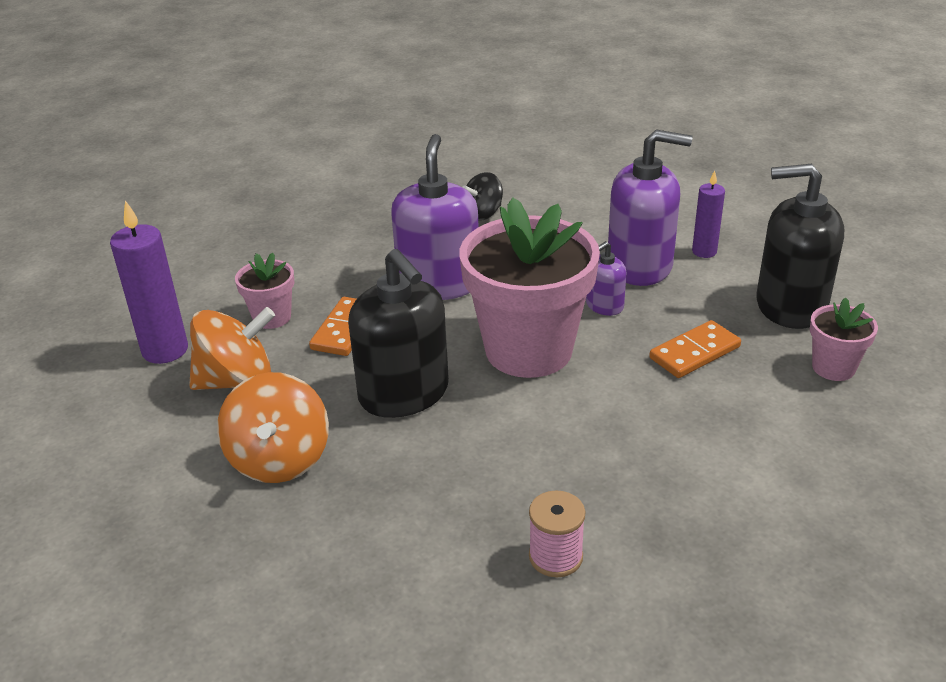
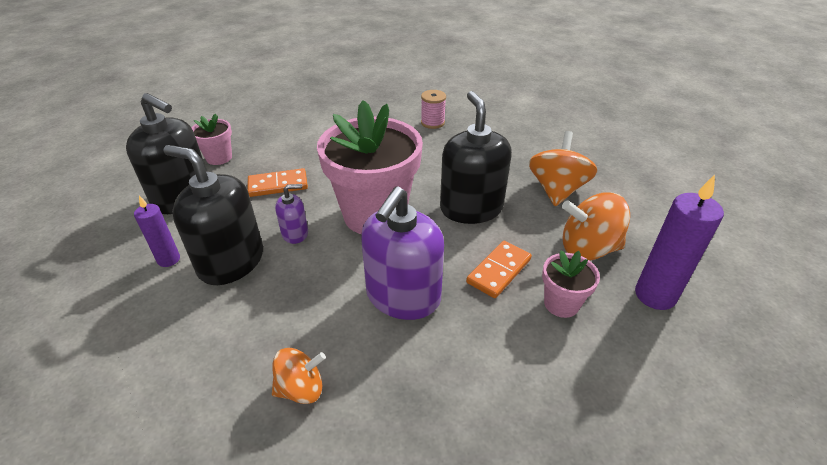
camera: 160 degrees left, 5 degrees up
black spinning top [462,172,503,221] -> orange spinning top [272,348,326,404]
purple soap dispenser [608,130,693,286] -> black soap dispenser [164,145,263,285]

